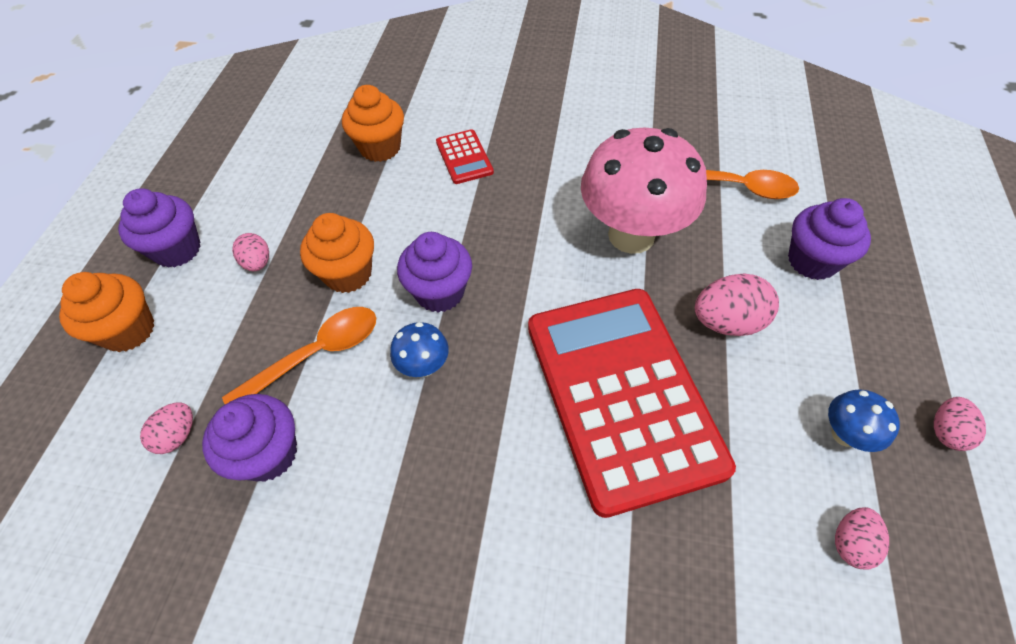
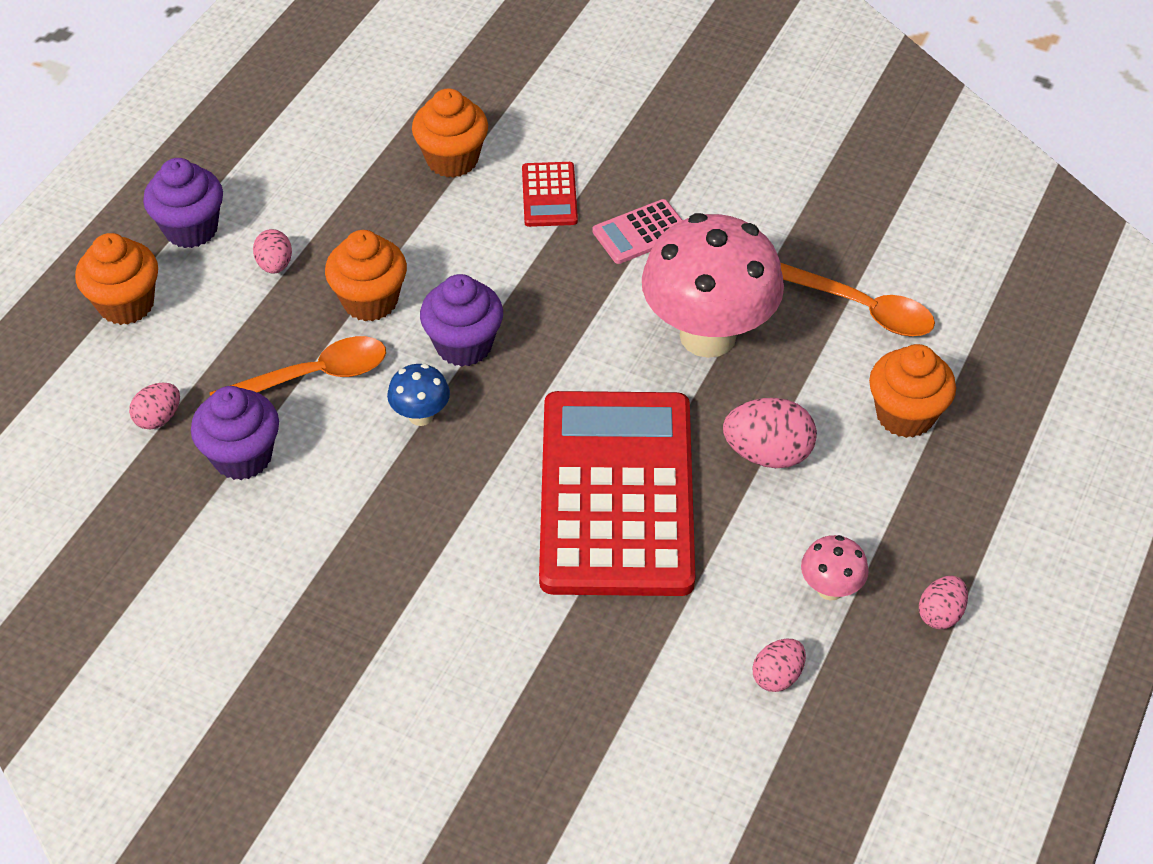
camera: 15 degrees right, 5 degrees down
purple cupcake [788,198,871,280] -> orange cupcake [869,344,956,438]
blue mushroom [828,389,900,452] -> pink mushroom [801,535,869,600]
none -> pink calculator [593,199,682,264]

